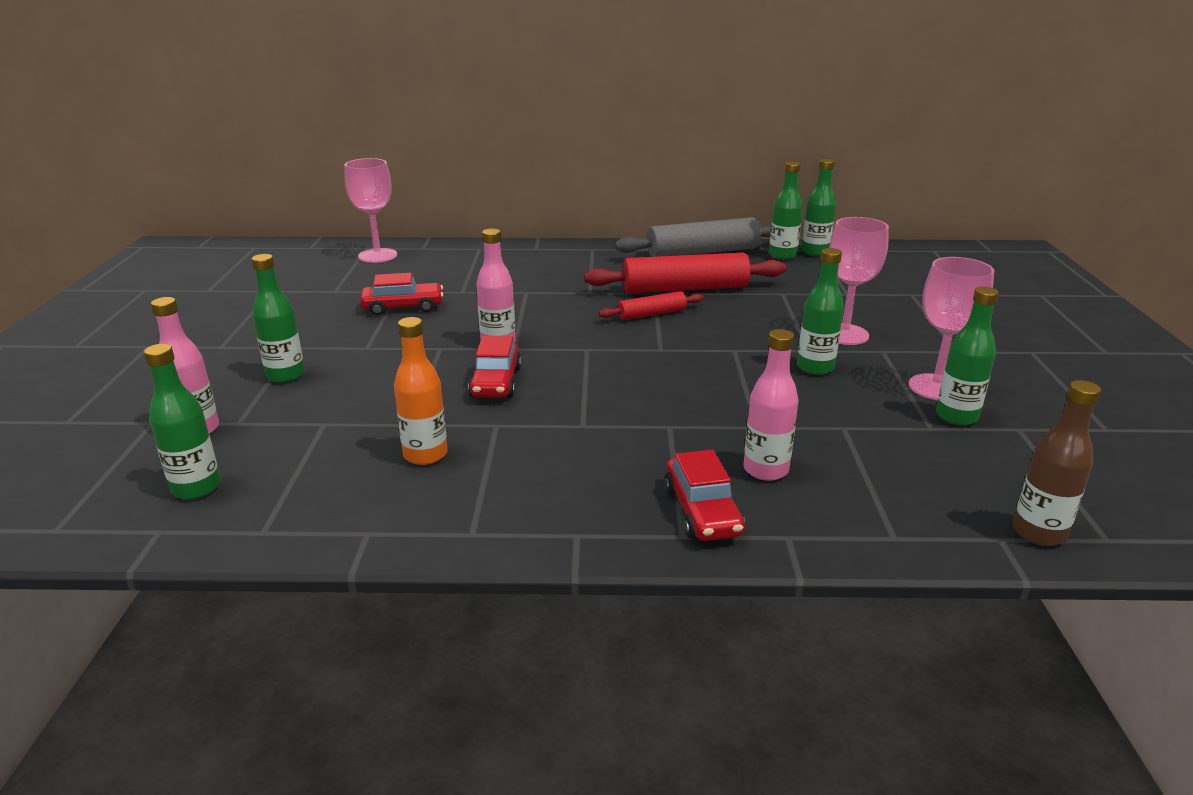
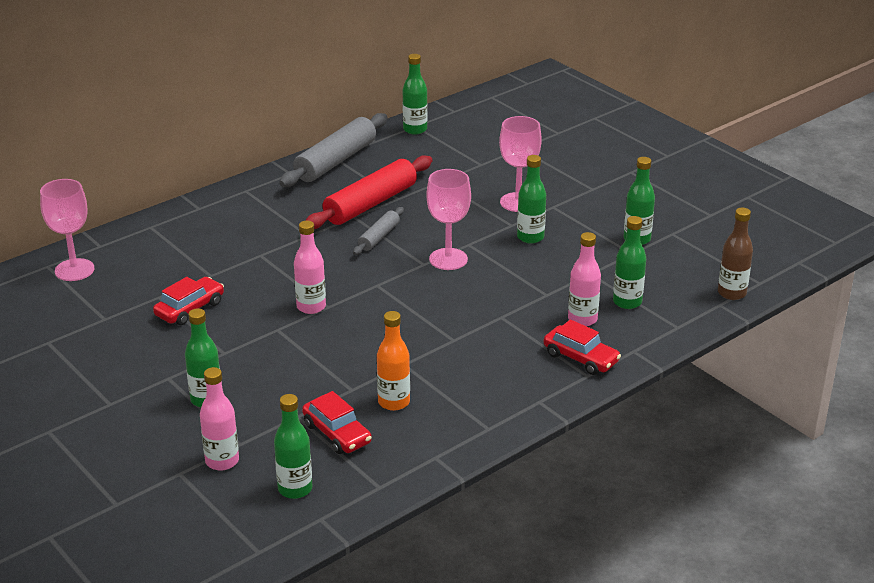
camera: 40 degrees left, 5 degrees up
red car [468,336,522,398] -> red car moved to [302,391,372,454]
red rolling pin [598,291,704,320] -> grey rolling pin [353,207,404,255]
green bottle [769,162,803,260] -> green bottle moved to [613,216,646,309]
pink goblet [908,257,994,400] -> pink goblet moved to [427,169,471,270]

